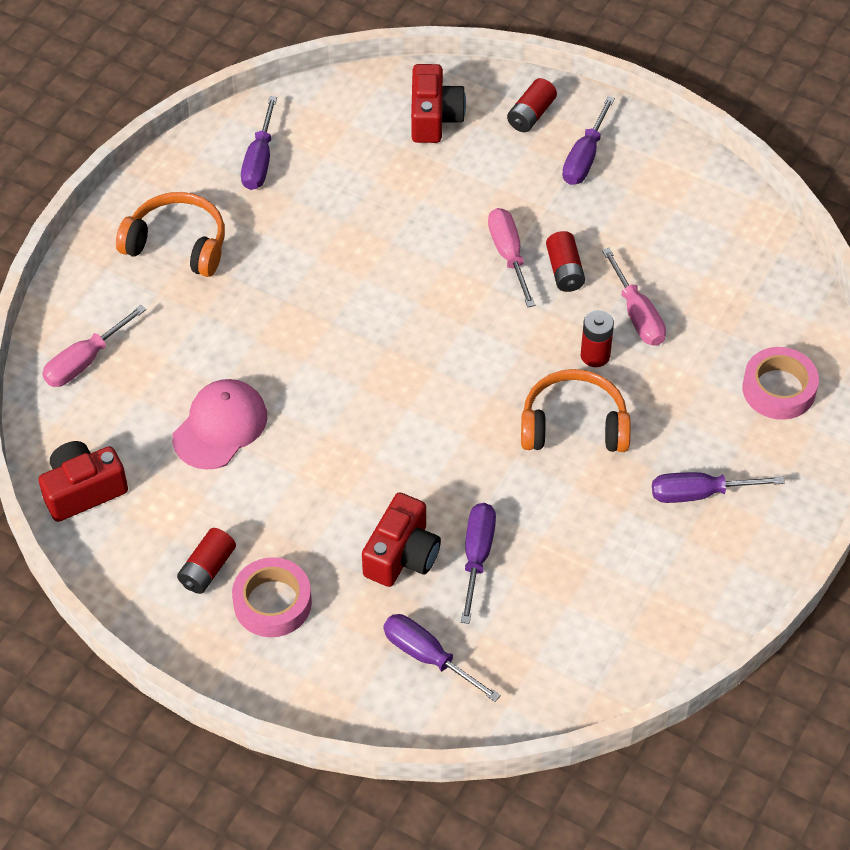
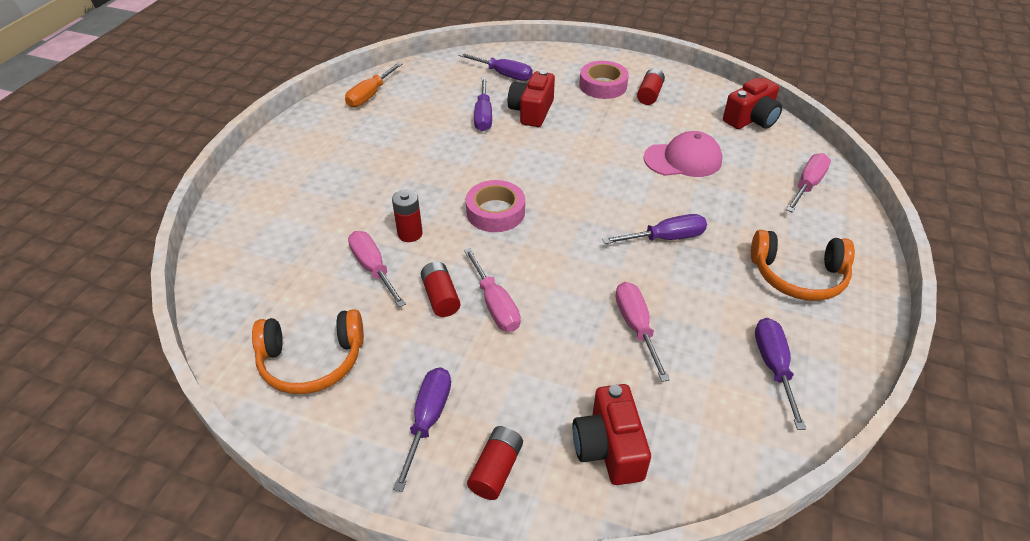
camera: 170 degrees right, 10 degrees down
pink cap [172,379,267,470] -> pink cap turned 120 degrees counterclockwise [644,131,722,177]
orange headphones [521,369,631,452] -> orange headphones moved to [252,309,364,394]
purple screwdriver [652,472,785,503] -> purple screwdriver moved to [602,214,707,244]
pink tape [742,347,819,420] -> pink tape moved to [466,180,525,232]
none -> orange screwdriver [345,62,403,108]
none -> pink screwdriver [615,282,670,382]

